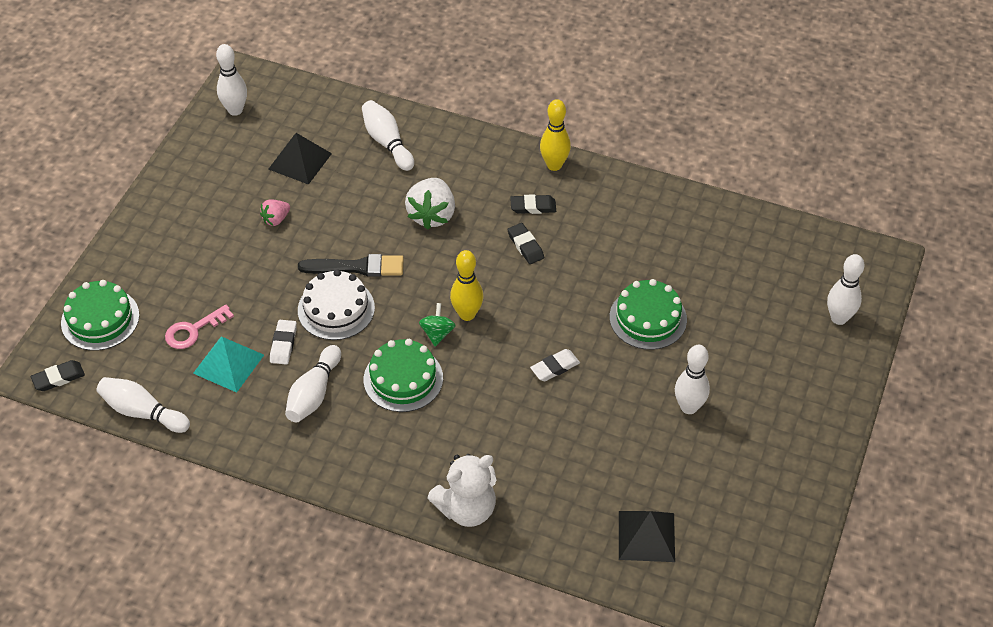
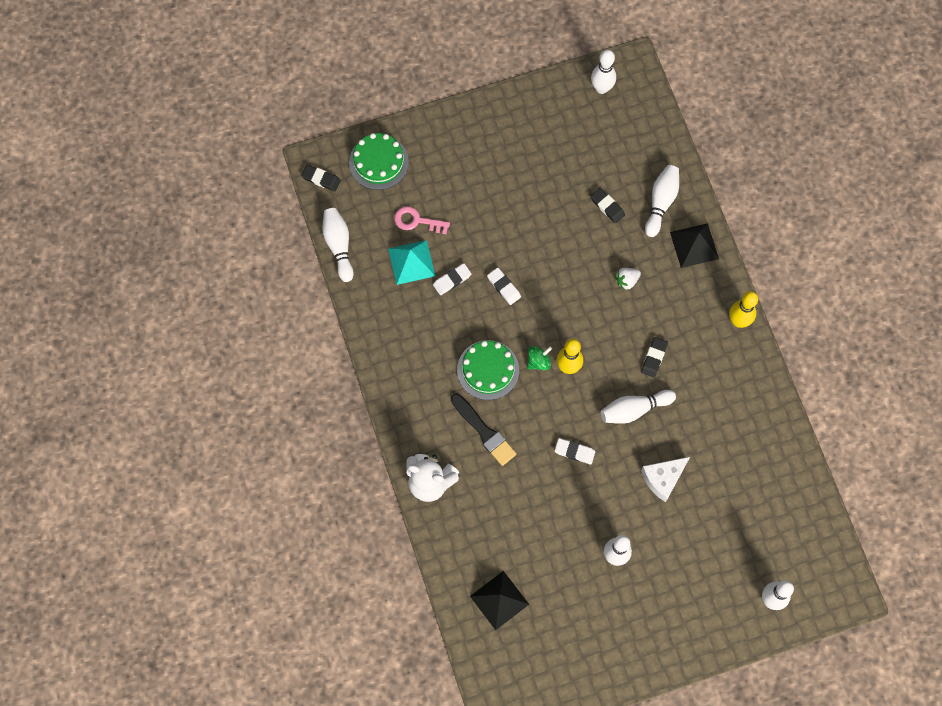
camera: 50 degrees right, 20 degrees up
pink strawberry [260,199,290,226] -> none
black pyramid [269,133,332,185] -> black pyramid moved to [670,223,719,268]
white bowling pin [285,345,341,423] -> white bowling pin moved to [601,390,676,424]
black brush [298,254,404,277] -> black brush moved to [451,394,516,466]
white cake [298,270,375,340] -> white eraser [487,268,521,305]
white strawberry [405,178,455,230] -> white strawberry [615,268,641,290], size x0.54
black eraser [510,194,556,214] -> black eraser moved to [590,188,625,223]
green cake [610,279,687,350] -> white cheese [641,457,690,502]

